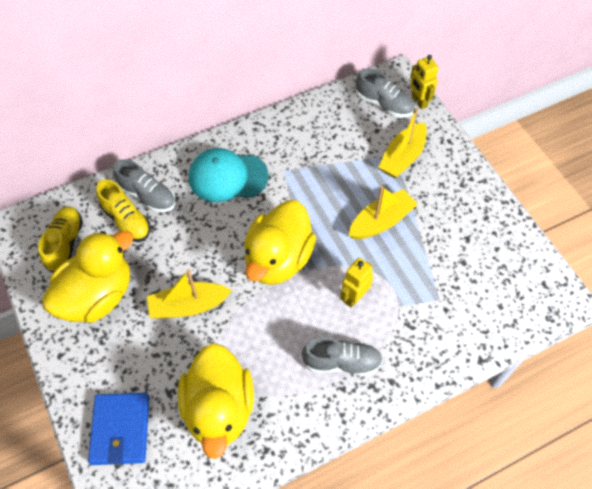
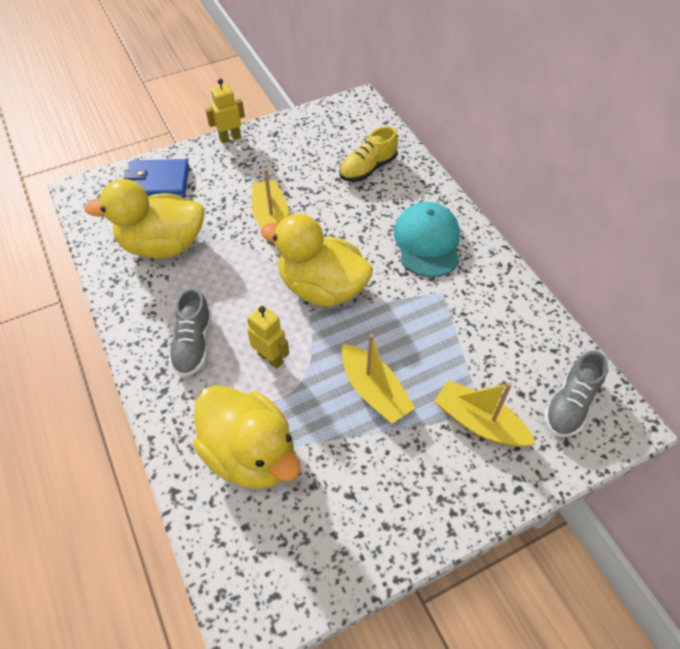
camera: 90 degrees right, 5 degrees down
yellow shoe [38,206,83,273] -> none
yellow duck [42,231,133,323] -> yellow duck moved to [193,385,301,489]
grey shoe [113,159,175,213] -> none
yellow robot [410,55,438,109] -> yellow robot moved to [206,79,245,143]

